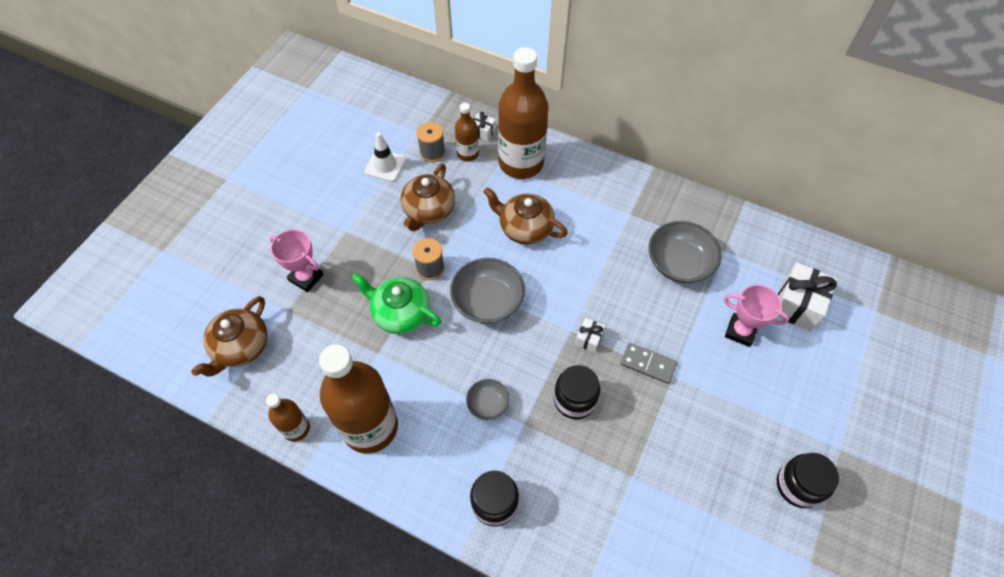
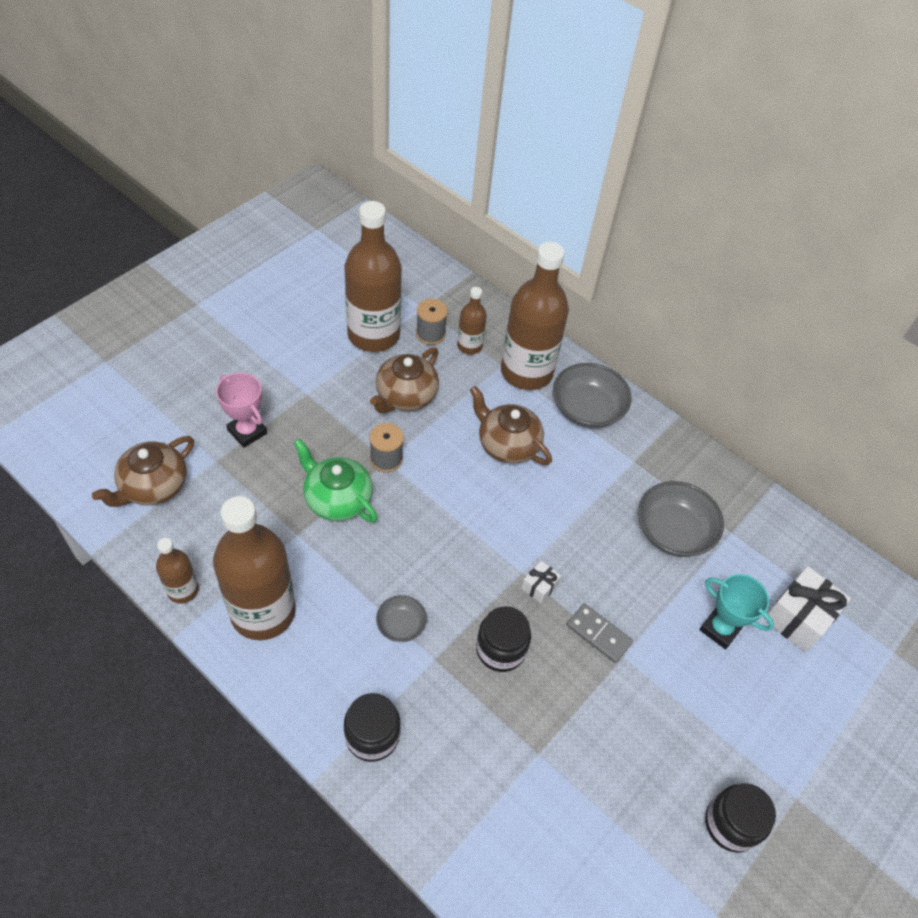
camera: 10 degrees right, 5 degrees down
white traffic cone [364,132,406,182] -> brown bottle [345,201,402,352]
grey bowl [450,258,525,324] -> grey bowl moved to [553,363,632,428]
white gift [473,112,496,142] -> none
pink trophy [724,285,789,347] -> turquoise trophy [699,574,774,649]

